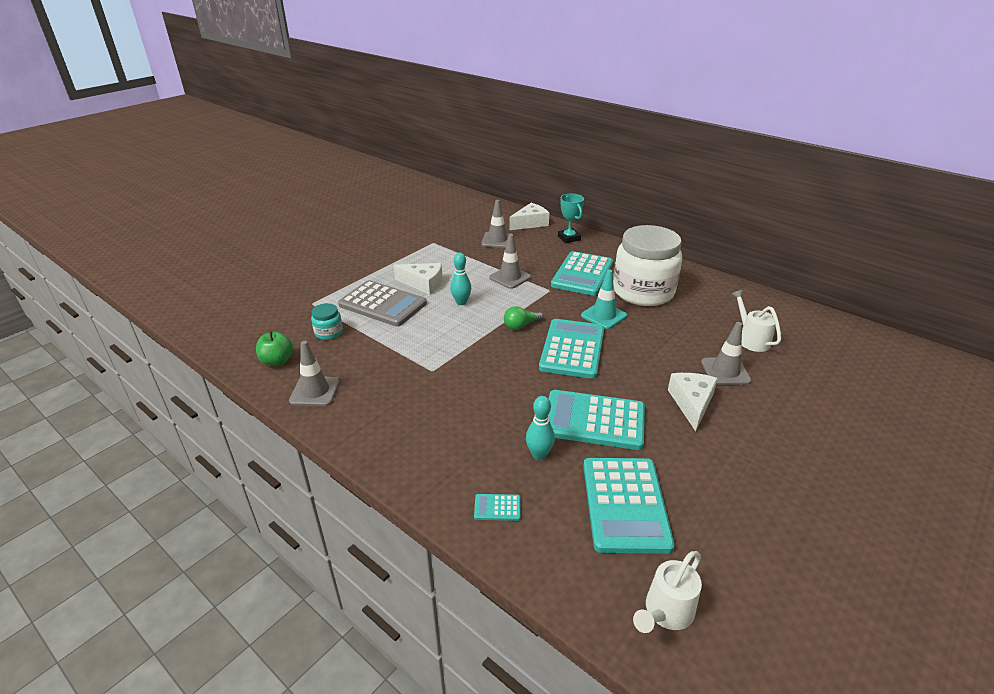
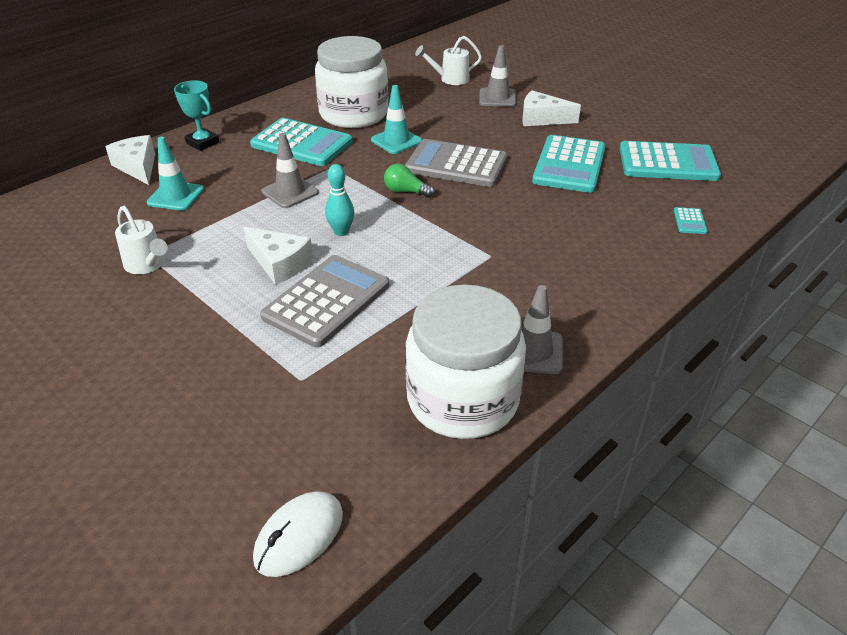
camera: 85 degrees left, 5 degrees up
green apple [256,331,293,366] -> white jar [405,284,526,439]
turquoise jar [311,303,343,340] -> none
white cheese [394,263,443,295] -> white cheese turned 105 degrees clockwise [243,227,313,285]
grey traffic cone [481,200,512,248] -> turquoise traffic cone [146,137,204,211]
green light bulb [504,306,543,330] -> green light bulb turned 135 degrees clockwise [384,164,435,197]
turquoise bowling pin [526,396,555,460] -> none
turquoise calculator [539,319,604,379] -> grey calculator [405,139,507,187]
turquoise trophy [558,194,584,243] -> turquoise trophy turned 60 degrees clockwise [174,80,219,151]
white watering can [633,551,702,633] -> white watering can moved to [115,206,168,274]
none -> white mouse [253,491,343,577]

